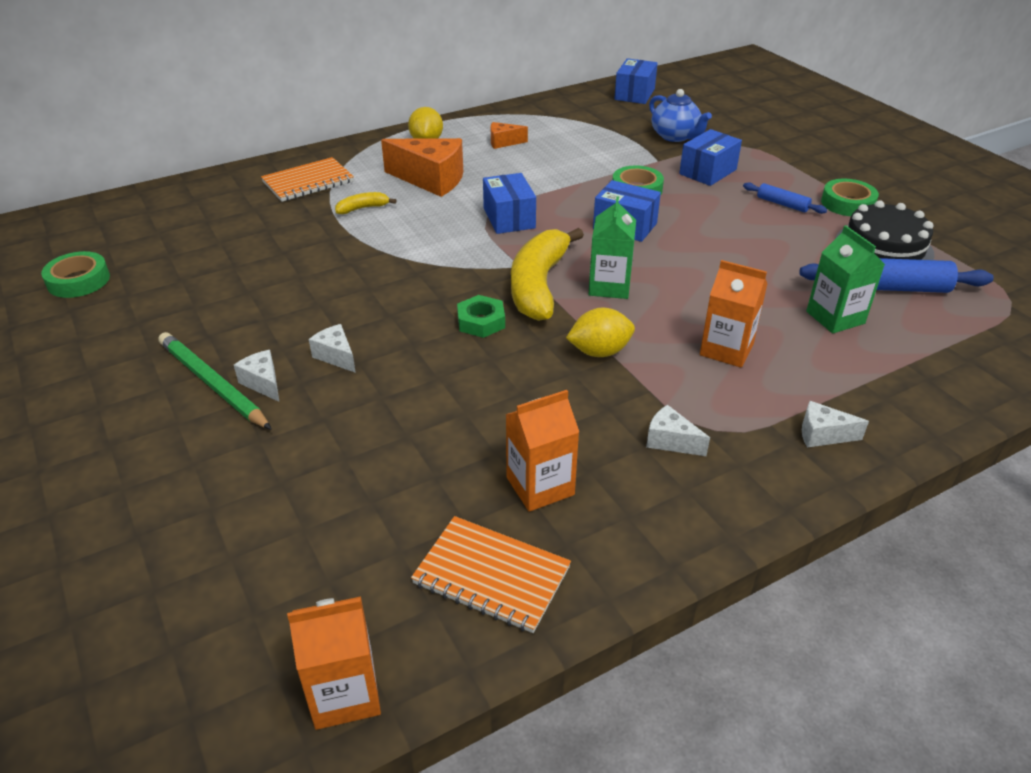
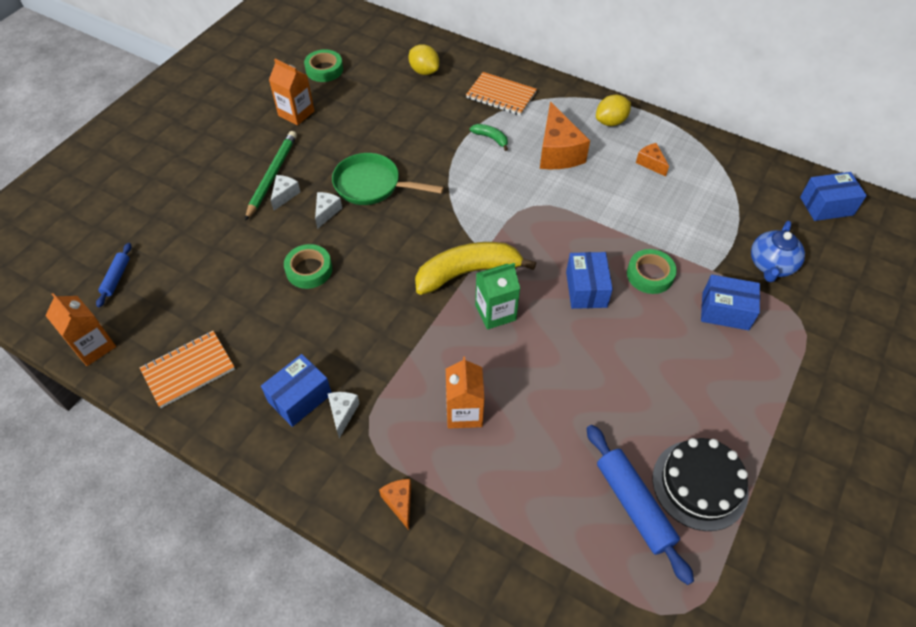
camera: 60 degrees right, 15 degrees up
yellow banana [335,192,397,214] -> green banana [470,124,508,151]
orange notebook [411,516,571,633] -> orange notebook turned 60 degrees clockwise [140,331,235,408]
green nut [457,295,505,338] -> none
blue box [483,173,536,234] -> blue box moved to [261,354,332,427]
orange carton [505,390,579,512] -> orange carton moved to [269,59,314,126]
yellow lemon [566,308,635,357] -> yellow lemon moved to [409,44,439,75]
blue rolling pin [743,182,827,214] -> blue rolling pin moved to [96,243,131,307]
white cheese [802,401,869,448] -> orange cheese [379,479,411,530]
green carton [806,225,885,333] -> none
green tape [821,179,879,216] -> green tape moved to [284,244,332,289]
none -> green pan [332,153,444,205]

